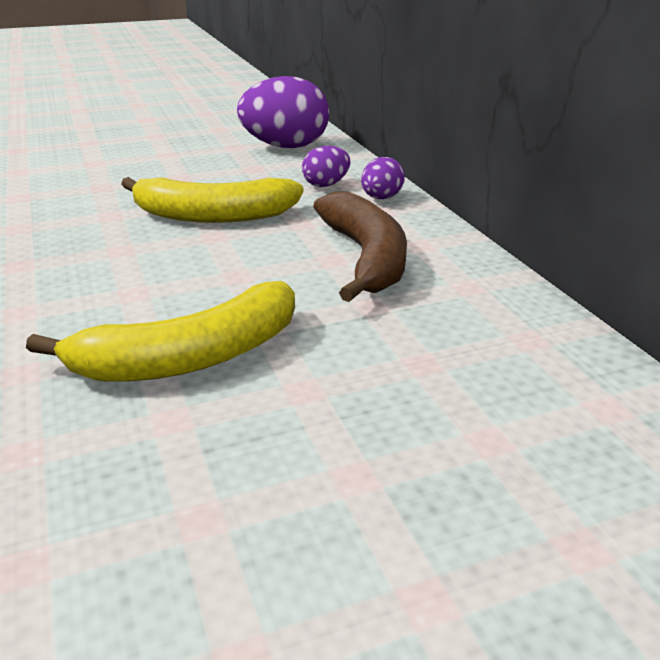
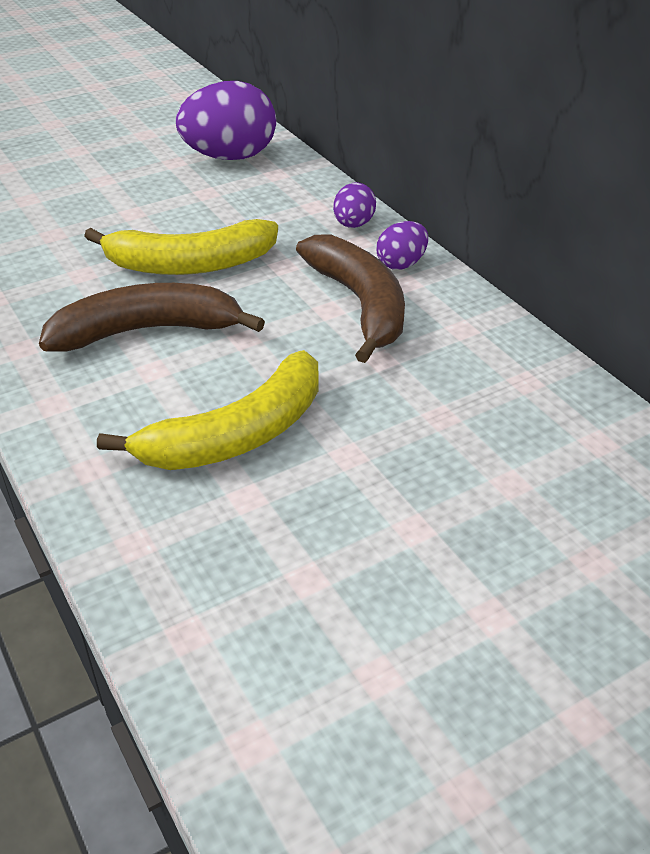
camera: 10 degrees left, 10 degrees up
purple egg [302,146,350,187] -> purple egg moved to [376,221,428,270]
none -> brown banana [39,283,265,351]

